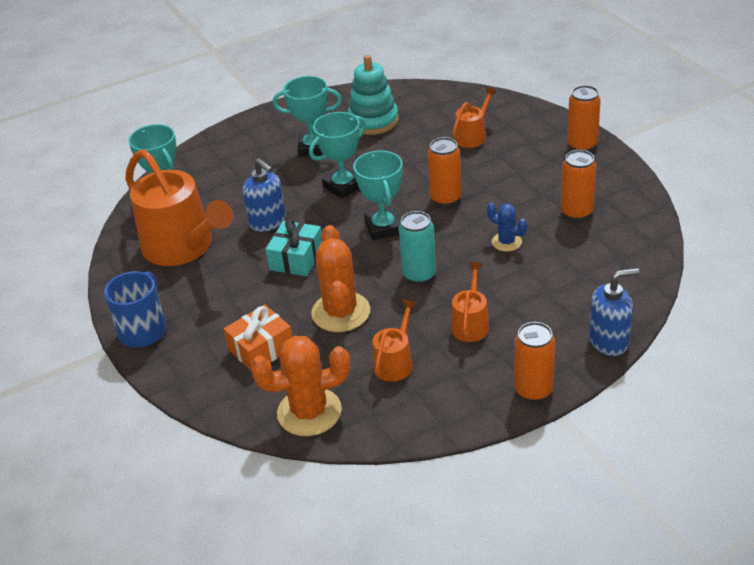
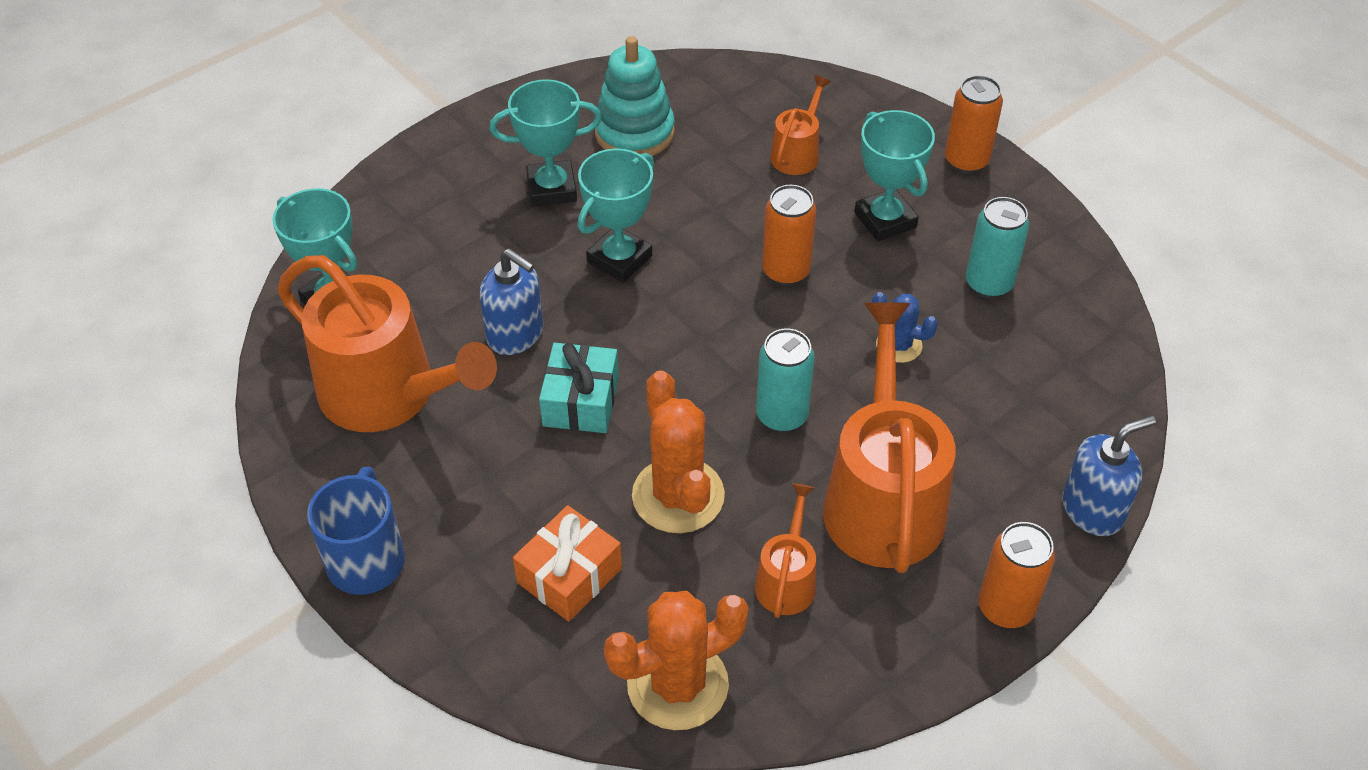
camera: 15 degrees left, 10 degrees up
turquoise trophy [353,151,403,240] -> turquoise trophy moved to [855,110,935,242]
orange watering can [451,262,489,342] -> orange watering can [823,303,956,573], size x2.09
orange can [561,150,597,220] -> turquoise can [966,197,1029,298]

